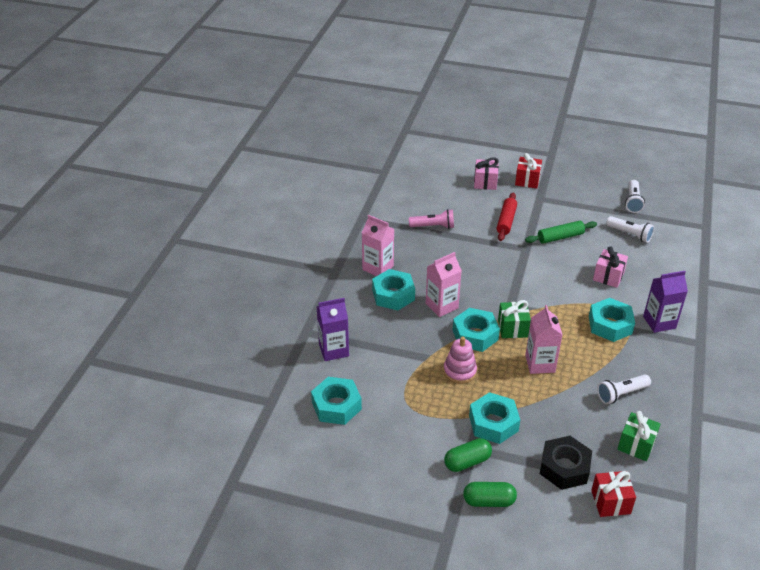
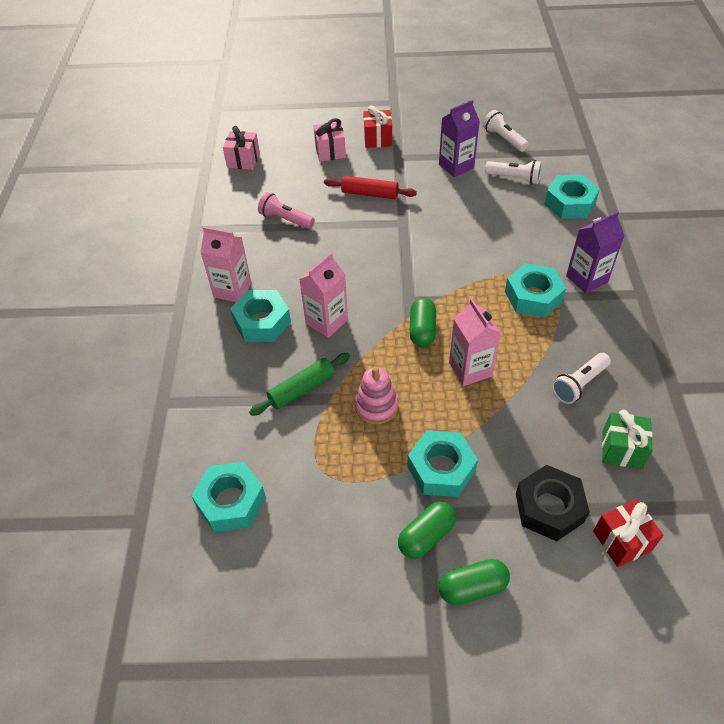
camera: 15 degrees left, 10 degrees up
purple carton [316,298,349,361] -> purple carton moved to [439,100,480,177]
pink flashlight [409,209,454,229] -> pink flashlight turned 135 degrees counterclockwise [258,192,315,229]
turquoise nut [453,308,500,352] -> turquoise nut moved to [545,175,600,219]
red rolling pin [497,192,517,241] -> red rolling pin turned 75 degrees counterclockwise [324,176,417,199]
green gift [498,300,531,338] -> green capsule [409,298,436,347]
green rolling pin [525,221,597,244] -> green rolling pin moved to [249,353,350,416]
pink gift [593,246,628,288] -> pink gift moved to [223,126,260,170]
white flashlight [625,180,645,213] -> white flashlight turned 150 degrees clockwise [482,110,529,152]

